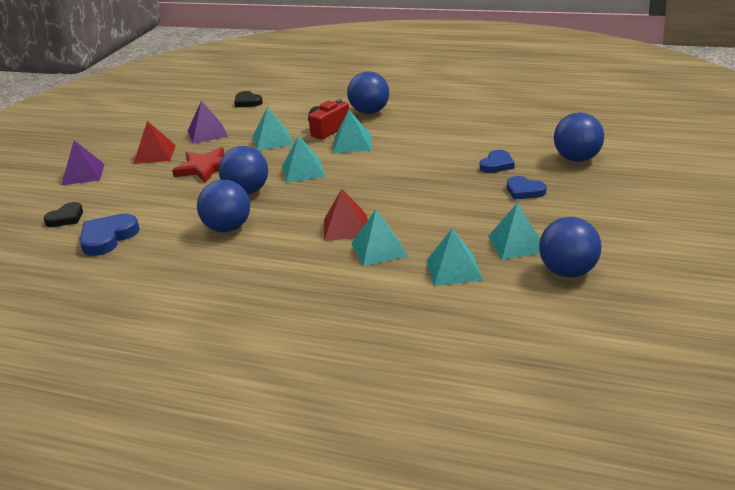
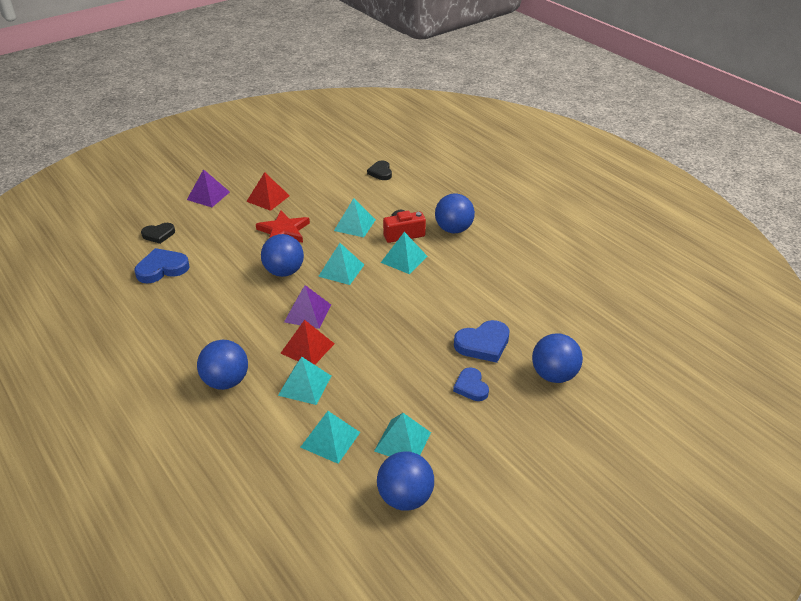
camera: 30 degrees right, 10 degrees up
purple pyramid [188,101,228,144] -> purple pyramid moved to [284,285,331,329]
blue ball [197,180,250,232] -> blue ball moved to [197,340,248,390]
blue heart [480,150,515,173] -> blue heart [454,320,510,363], size x1.53

